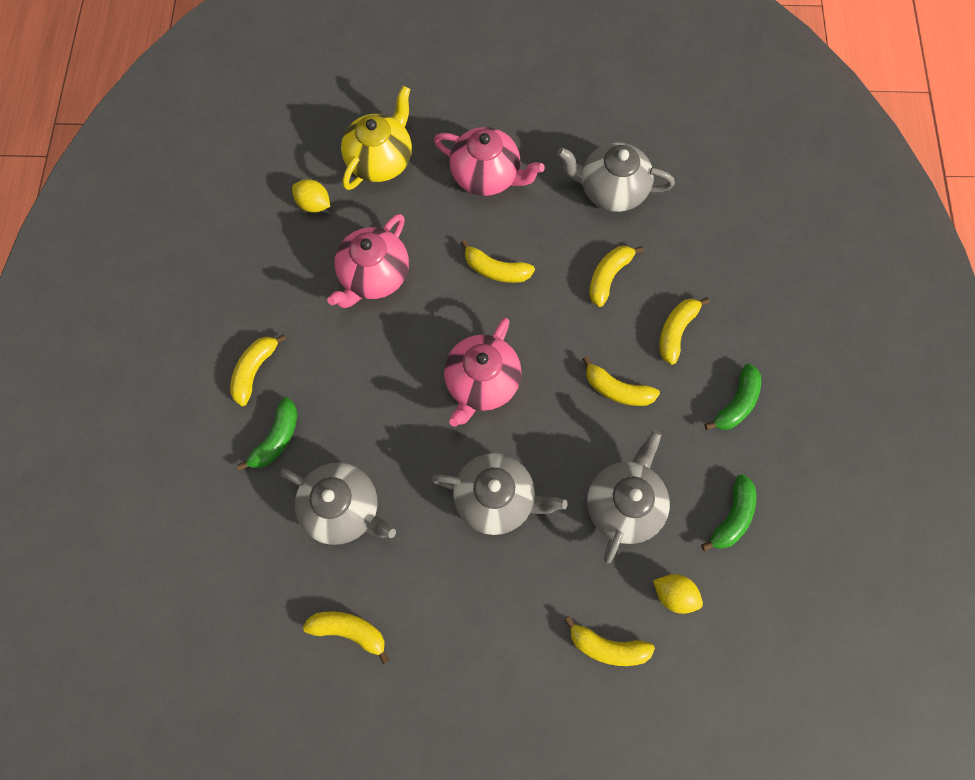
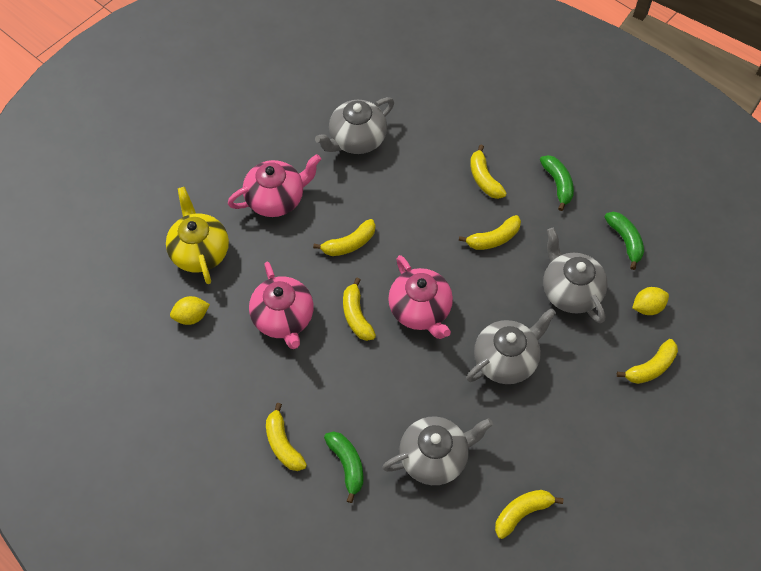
camera: 50 degrees left, 10 degrees down
yellow banana [589,246,644,307] -> yellow banana moved to [343,278,376,341]

